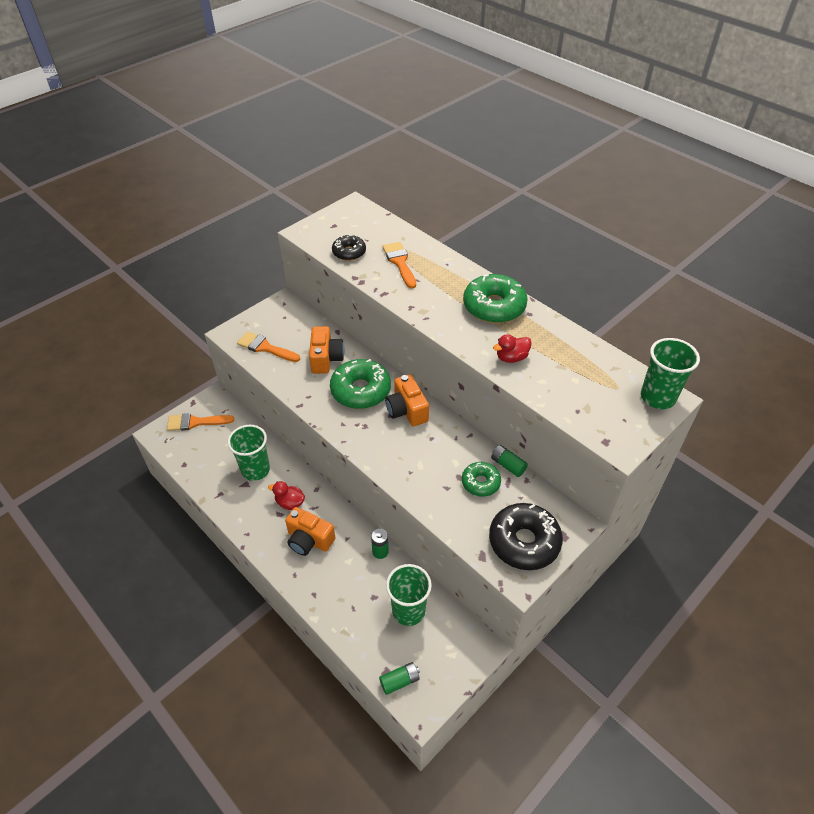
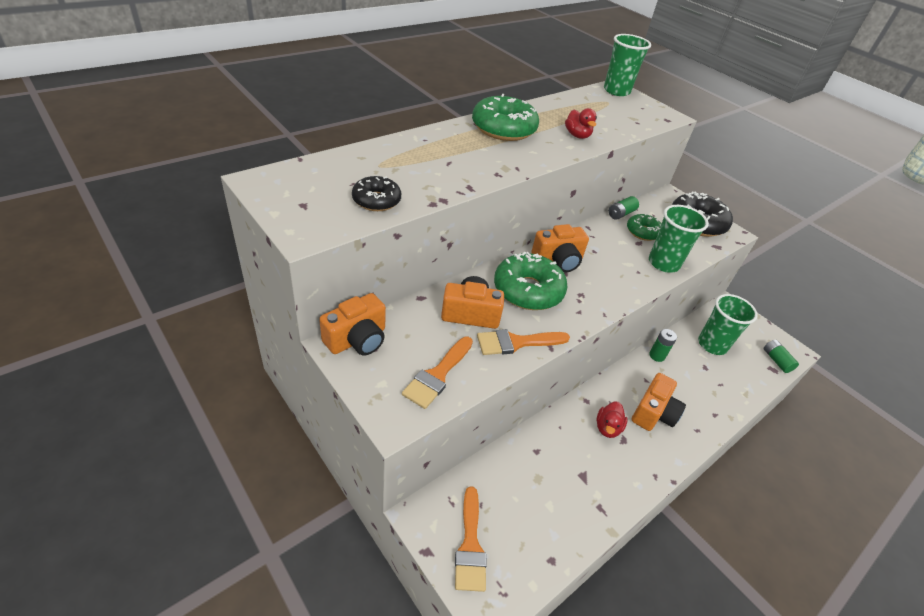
camera: 90 degrees left, 5 degrees down
green cup [228,425,270,481] -> green cup moved to [649,205,709,273]
orange brush [382,242,416,289] -> orange brush moved to [477,329,570,355]
none -> orange camera [319,293,386,356]

